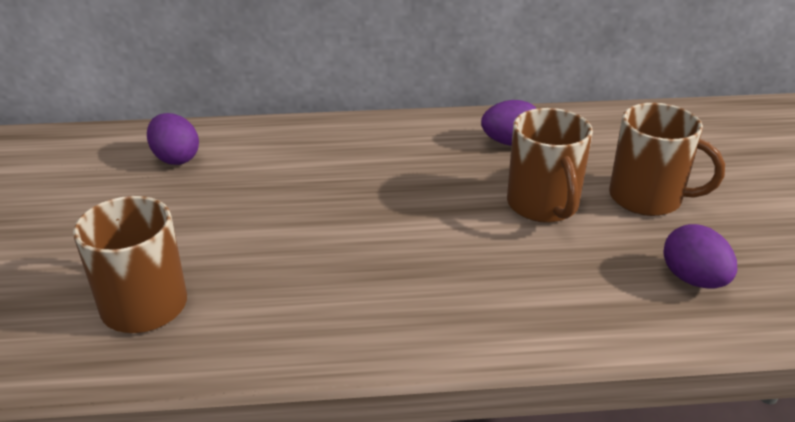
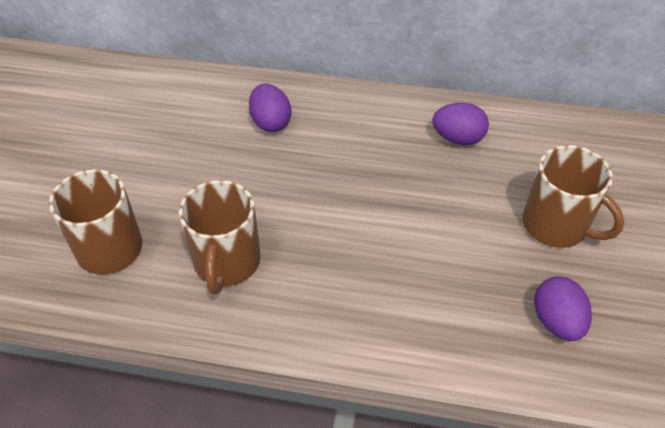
camera: 15 degrees right, 15 degrees up
purple egg [147,113,199,165] -> purple egg moved to [249,84,292,132]
brown mug [507,108,593,223] -> brown mug moved to [179,180,260,294]

